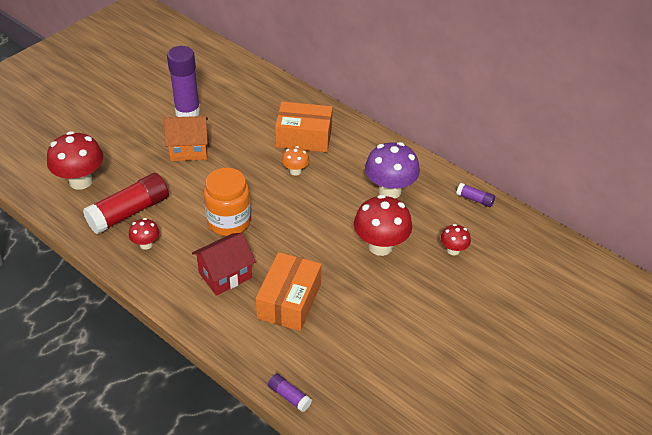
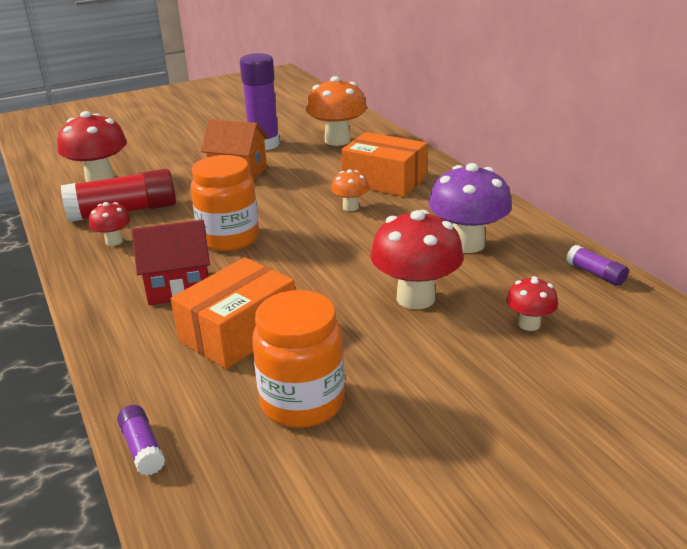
camera: 25 degrees right, 15 degrees down
none -> orange jar [252,290,345,428]
none -> orange mushroom [306,76,367,146]

